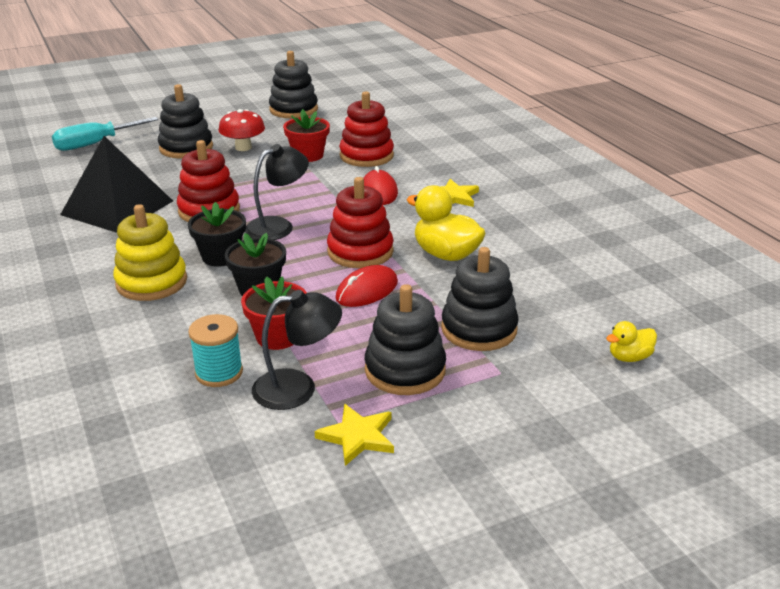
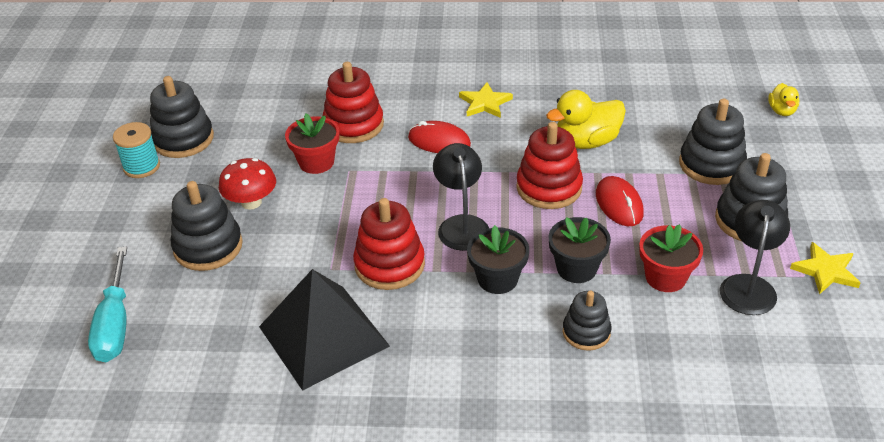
camera: 60 degrees left, 10 degrees up
yellow stacking toy [113,204,187,301] -> none
turquoise spool [188,314,243,387] -> turquoise spool moved to [113,122,160,178]
none -> black stacking toy [563,291,611,351]

